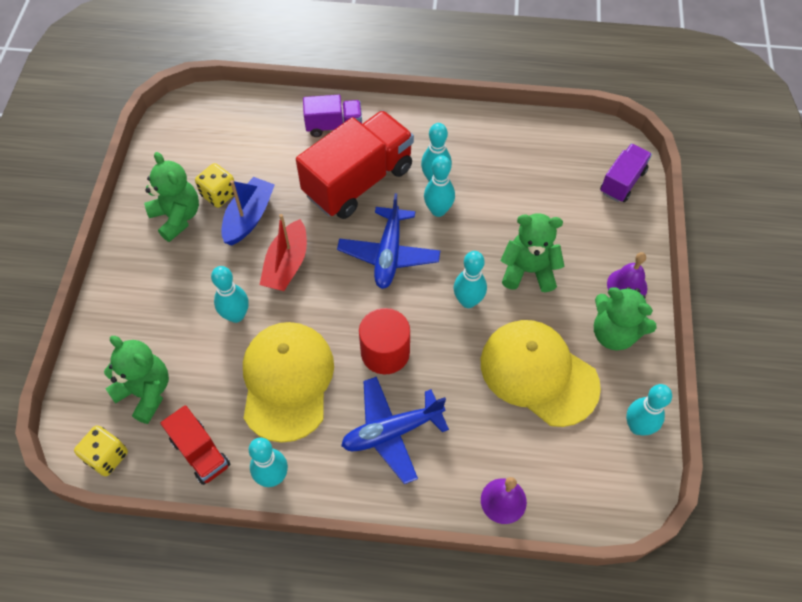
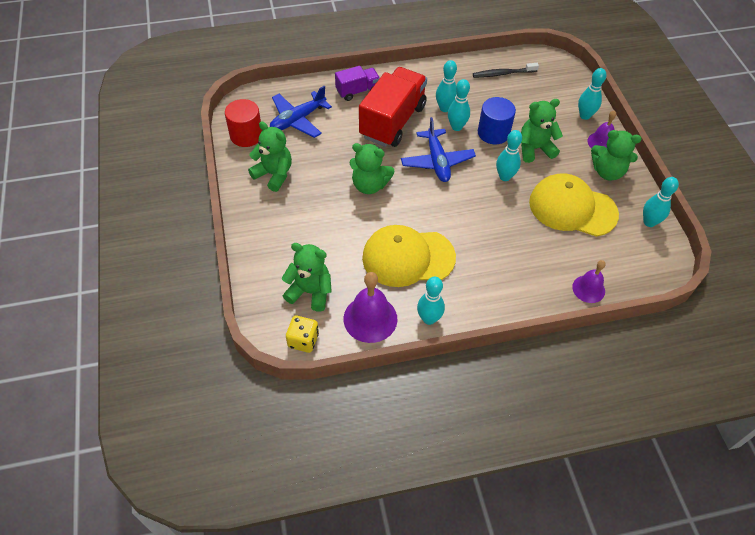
camera: 20 degrees left, 5 degrees down
red truck [160,405,231,485] -> purple bell [344,272,397,343]
yellow dice [195,163,234,208] -> none
turquoise bowling pin [211,266,249,323] -> turquoise bowling pin moved to [578,68,606,120]
blue boat [221,177,275,246] -> none
yellow cap [243,322,334,443] -> yellow cap turned 75 degrees counterclockwise [362,225,456,287]
red boat [260,214,307,291] -> green teddy bear [349,143,394,194]
blue plane [341,377,449,484] -> blue plane moved to [270,86,332,138]
red cylinder [359,308,410,374] -> red cylinder moved to [225,99,262,147]
purple truck [600,144,652,202] -> none
none -> black toothbrush [473,63,539,78]
none -> blue cylinder [478,97,516,144]

